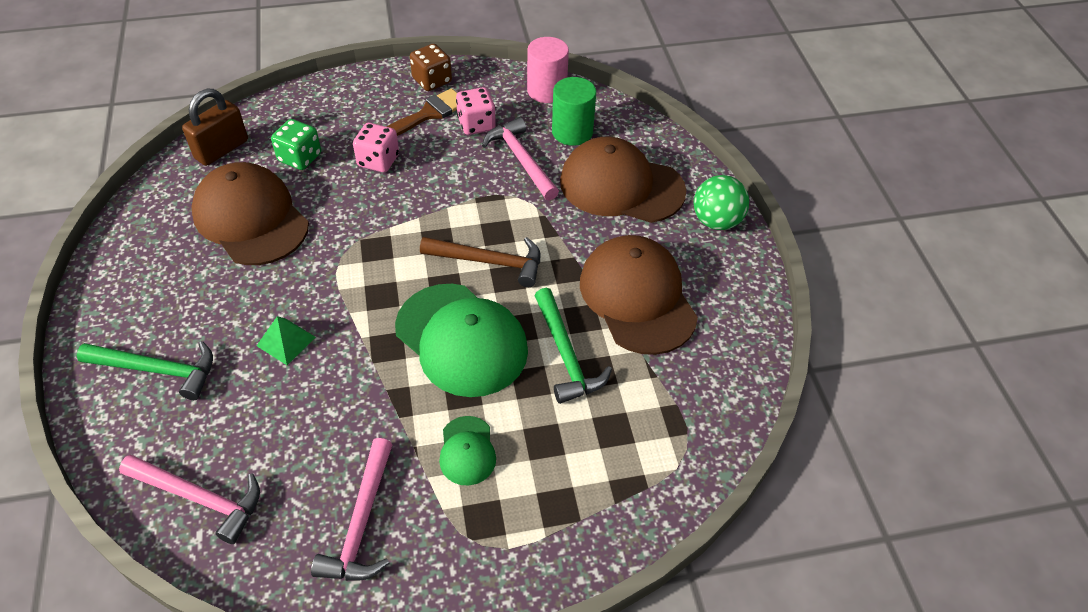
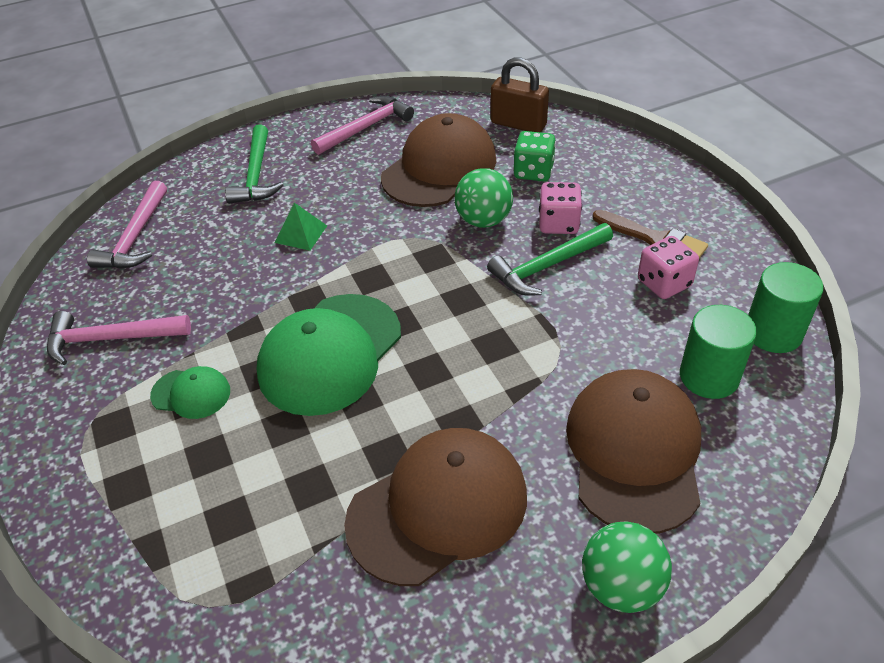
camera: 80 degrees right, 5 degrees down
brown dice [410,44,452,91] -> none
brown hammer [420,237,540,287] -> none
green cap [439,416,496,485] -> green cap turned 150 degrees counterclockwise [150,366,230,419]
pink hammer [482,117,559,201] -> pink hammer moved to [311,96,414,155]
pink cylinder [527,37,569,103] -> green cylinder [748,262,824,353]
green hammer [535,288,612,404] -> green hammer moved to [487,223,613,296]
none -> green ball [454,168,513,228]

